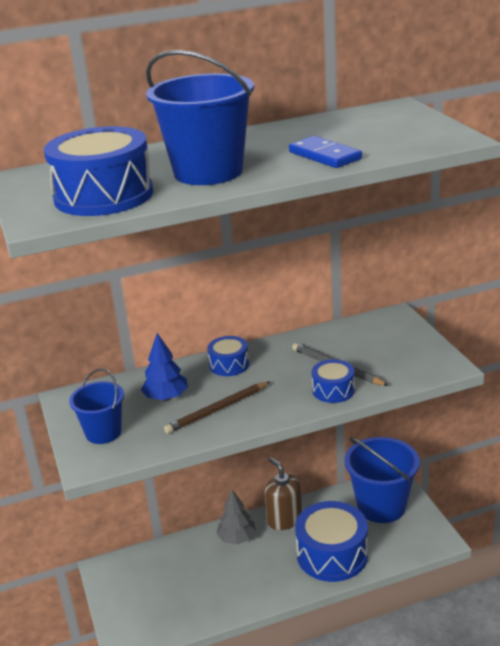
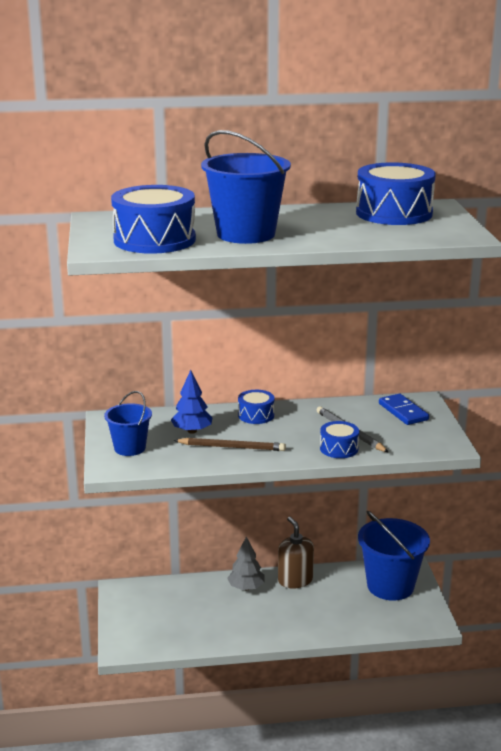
camera: 10 degrees right, 5 degrees down
brown pencil [164,381,271,434] -> brown pencil turned 150 degrees counterclockwise [174,438,286,451]
blue domino [289,136,362,168] -> blue domino moved to [379,394,429,425]
blue drum [295,501,368,582] -> blue drum moved to [356,162,436,225]

